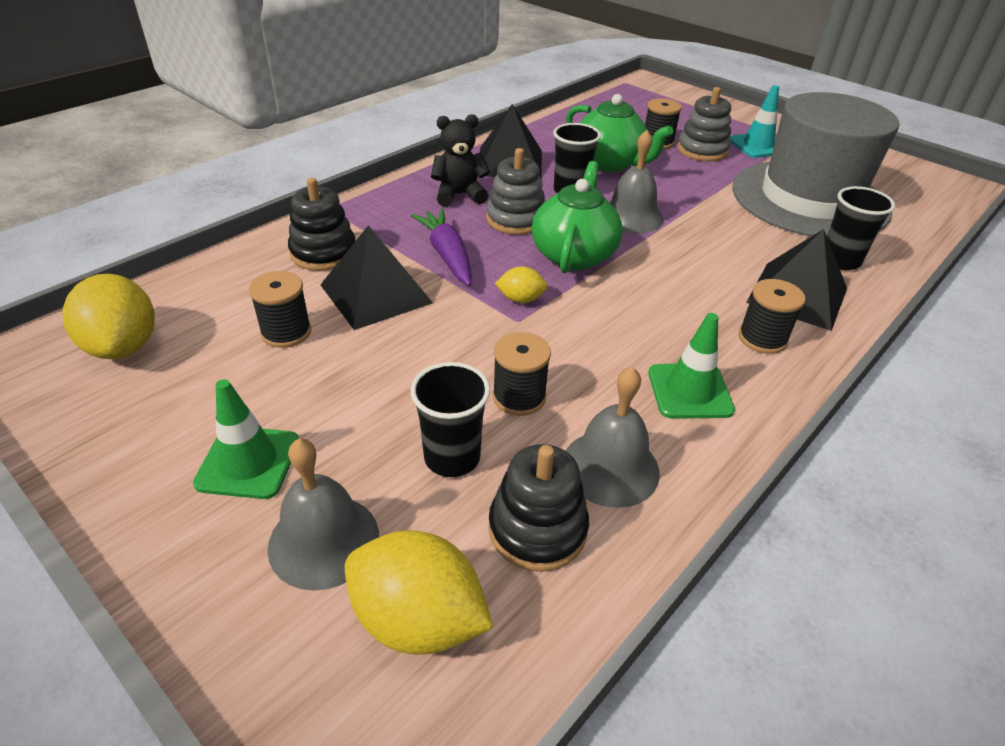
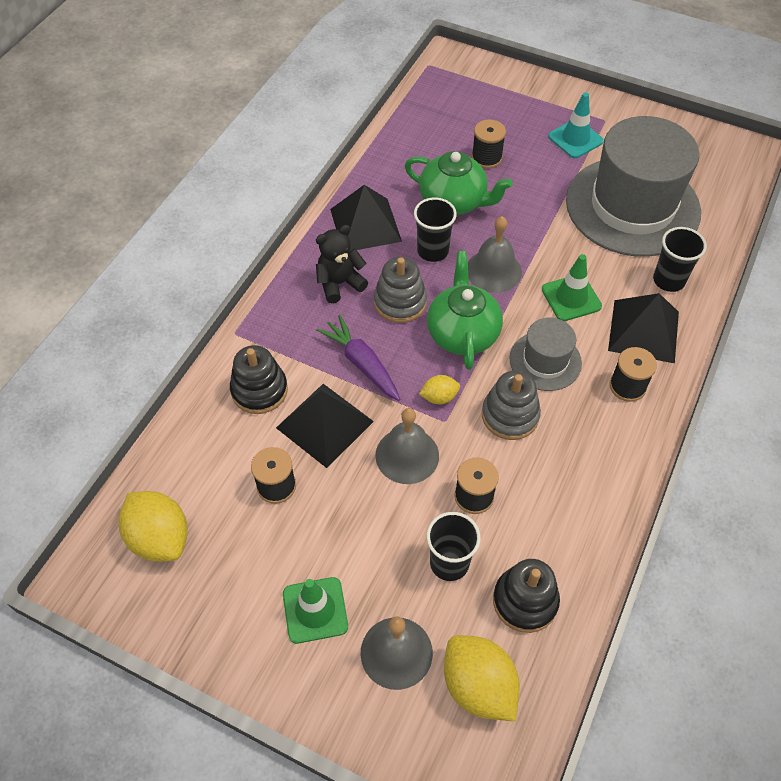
camera: 15 degrees left, 15 degrees up
yellow lemon [345,530,493,655] -> yellow lemon turned 45 degrees clockwise [444,635,520,721]
grey bell [565,366,660,508] -> grey bell moved to [375,408,439,484]
green traffic cone [648,313,735,419] -> green traffic cone moved to [542,254,602,321]
grey stacking toy [677,87,731,161] -> grey stacking toy moved to [482,370,541,440]
none -> grey hat [509,318,582,391]

